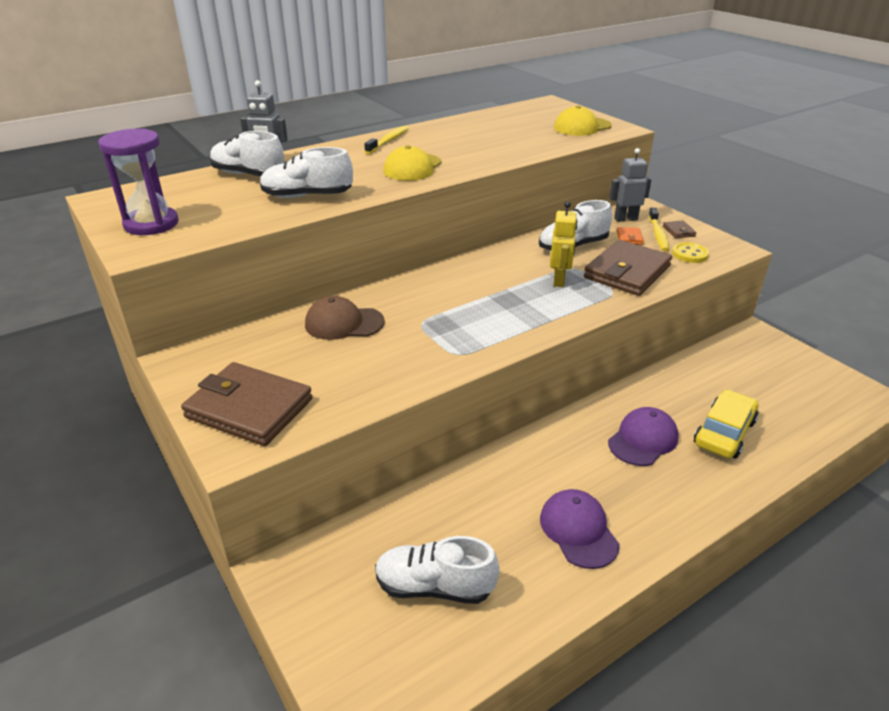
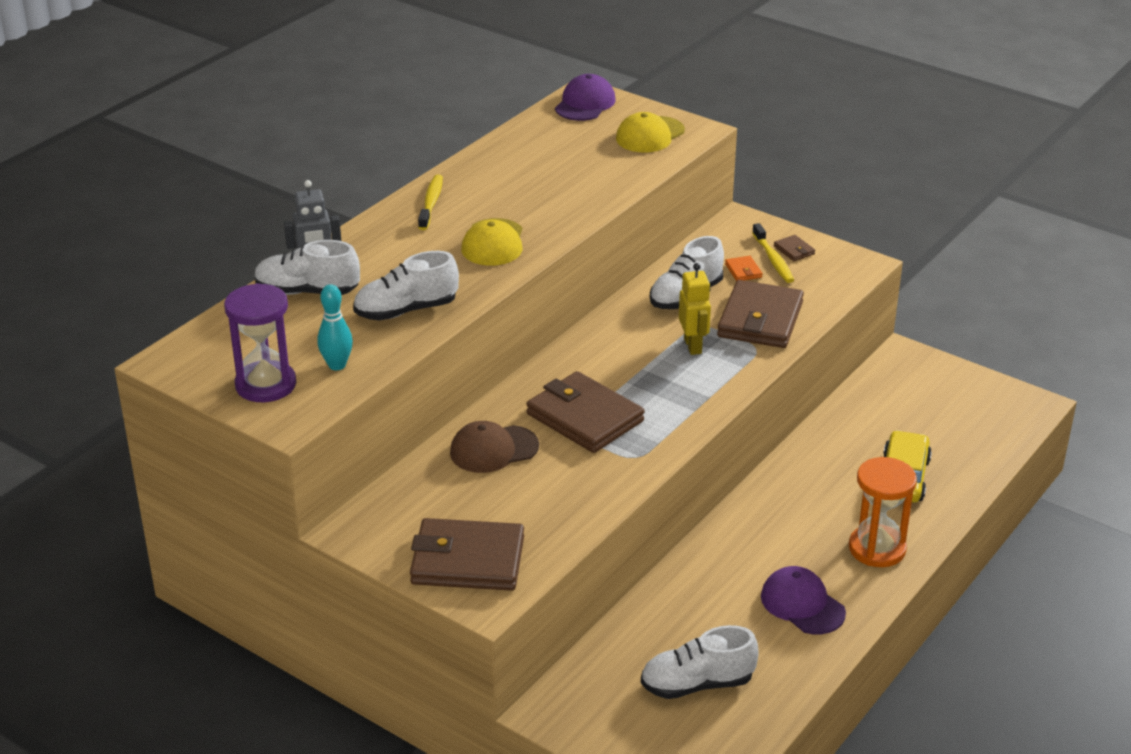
camera: 20 degrees left, 0 degrees up
purple cap [608,407,679,466] -> purple cap moved to [555,74,616,121]
grey robot [609,148,652,222] -> none
yellow button [672,242,709,263] -> none
none -> turquoise bowling pin [317,284,353,370]
none -> brown wallet [526,371,645,453]
none -> orange hourglass [849,457,917,567]

